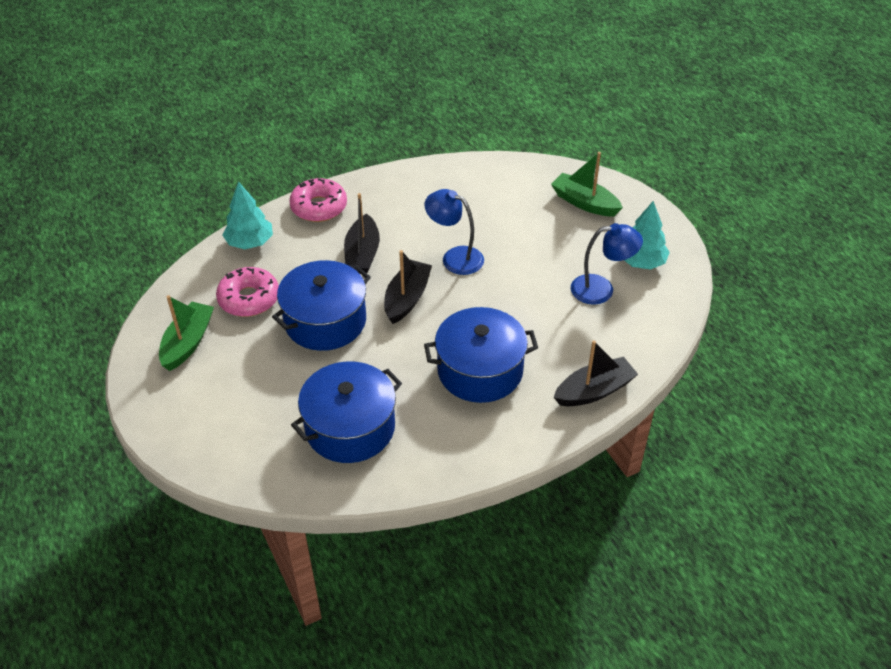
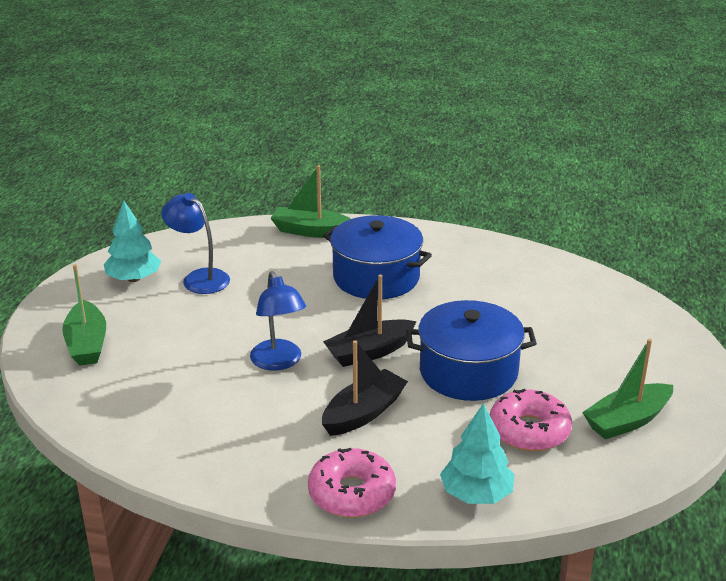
camera: 140 degrees left, 15 degrees down
blue pot [291,361,402,463] -> none
black boat [554,340,638,406] -> green boat [270,165,351,238]

